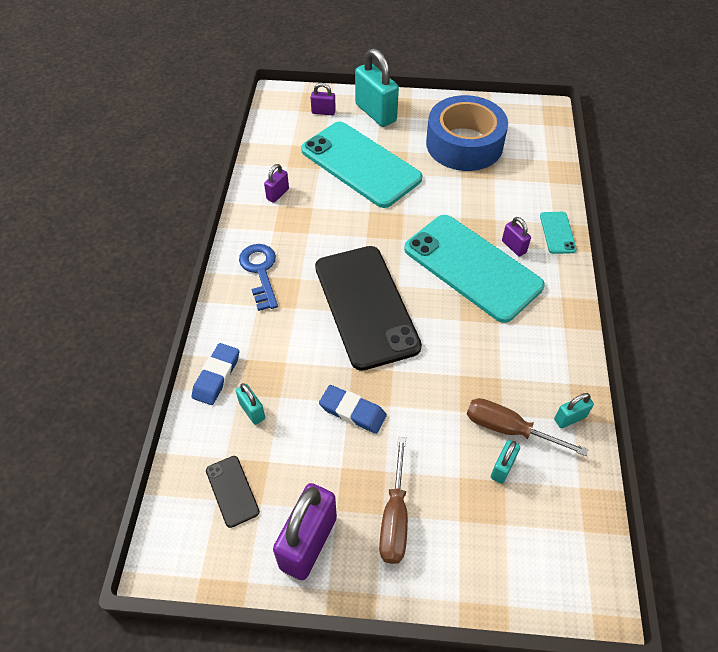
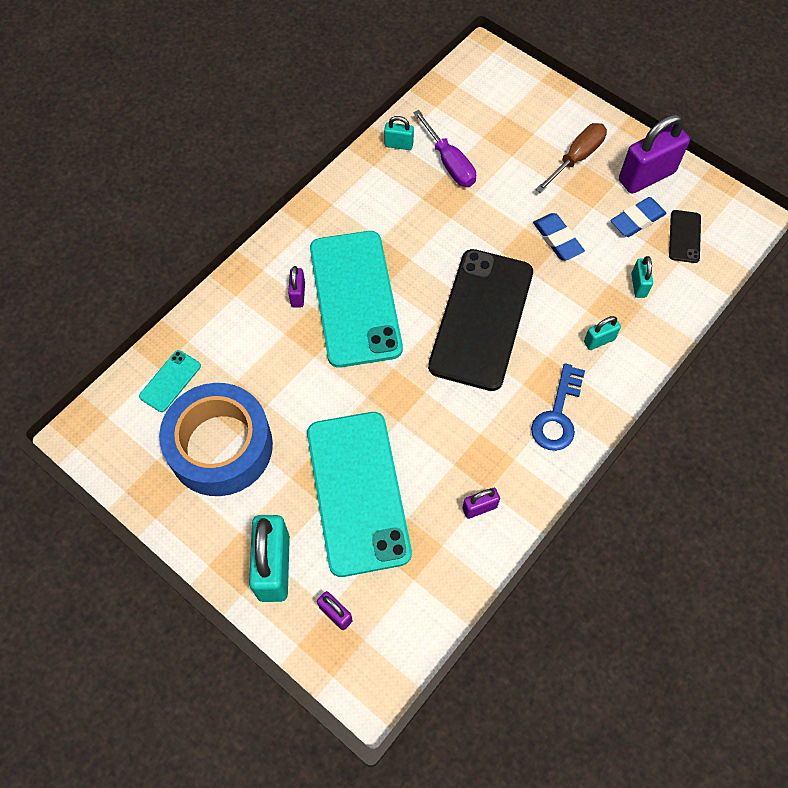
camera: 145 degrees left, 10 degrees up
blue eraser [192,343,239,405] -> blue eraser moved to [611,197,667,237]
brown screwdriver [467,398,589,456] -> purple screwdriver [413,110,476,187]
turquoise padlock [491,440,520,484] -> turquoise padlock moved to [584,316,621,350]
turquoise phone [540,212,577,254] -> turquoise phone moved to [139,350,201,412]

